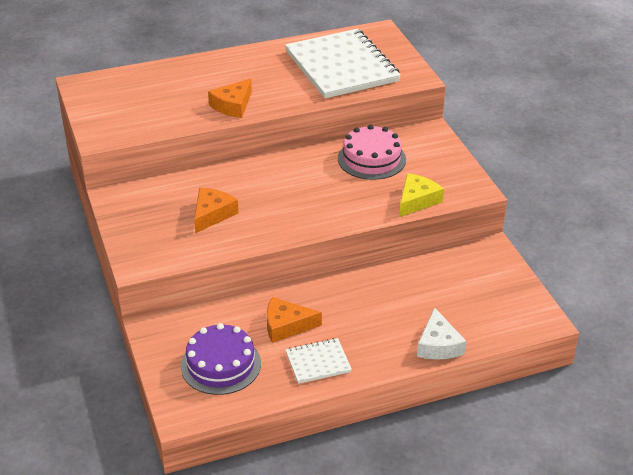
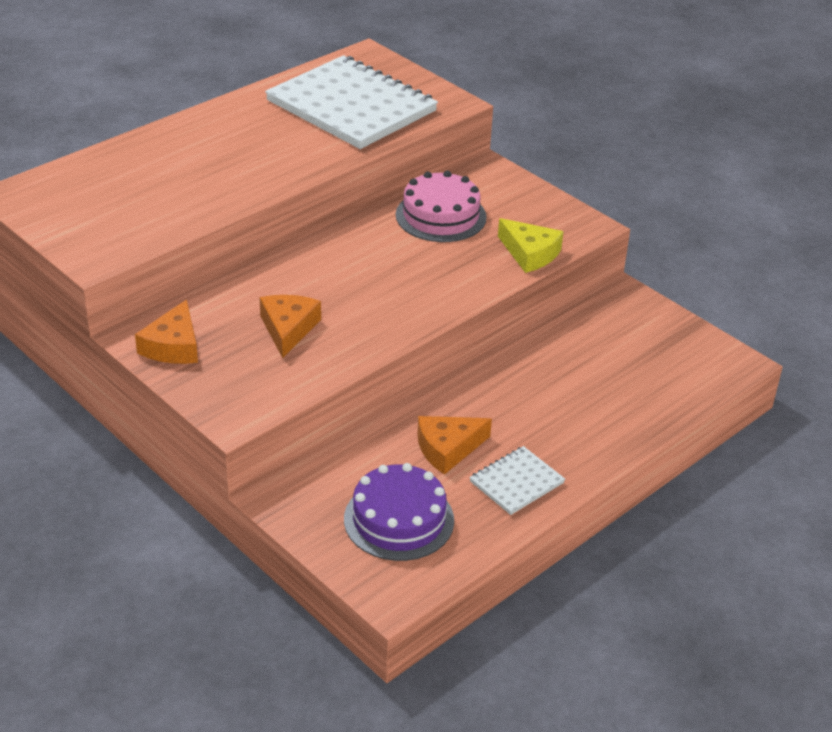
camera: 25 degrees left, 0 degrees up
orange cheese [208,78,252,118] -> orange cheese moved to [135,300,198,364]
yellow cheese [400,173,444,217] -> yellow cheese turned 120 degrees clockwise [498,218,564,273]
white cheese [417,307,466,360] -> none

